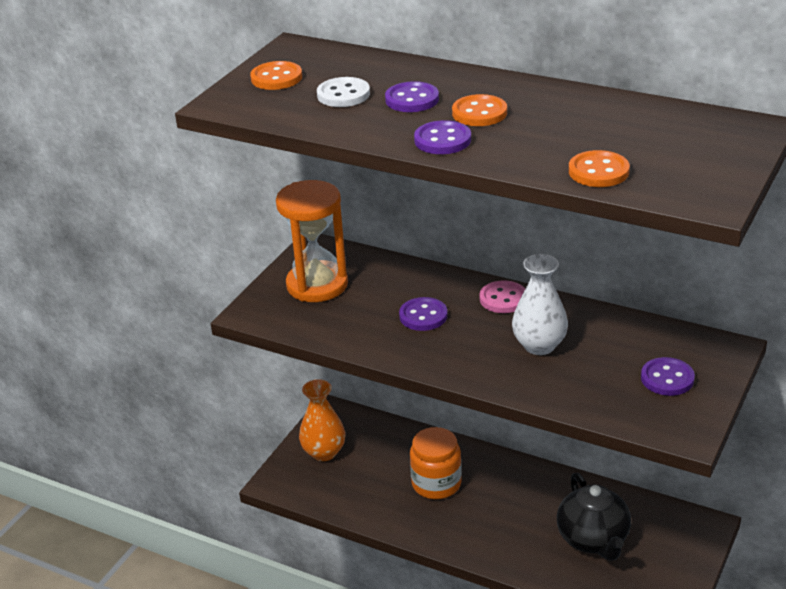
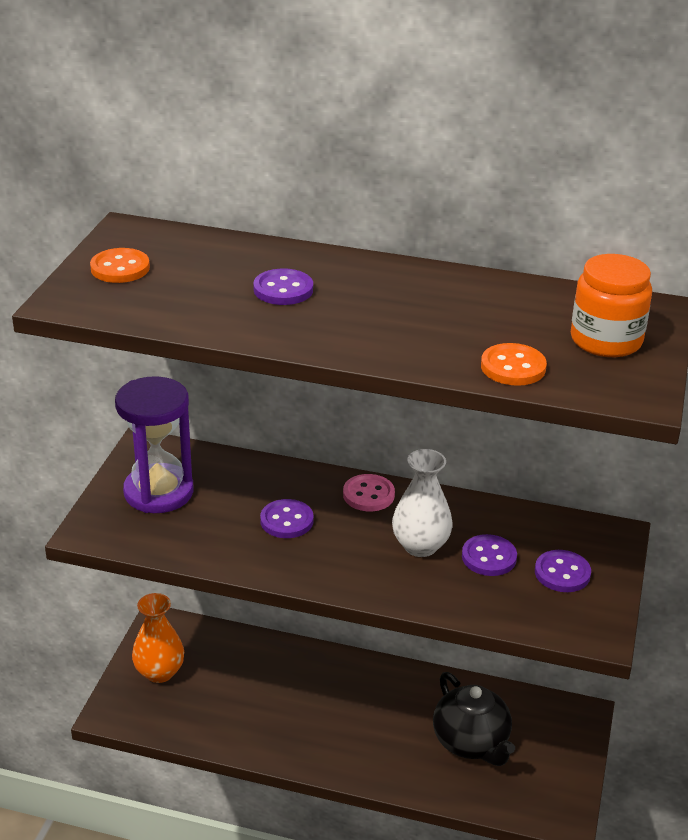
camera: 15 degrees left, 0 degrees up
orange hourglass [276,180,348,302] -> purple hourglass [115,376,194,513]
white button [317,77,370,107] -> none
orange jar [410,427,462,499] -> orange jar moved to [571,254,652,357]
purple button [414,120,471,154] -> purple button moved to [462,534,517,576]
orange button [452,94,507,126] -> none

